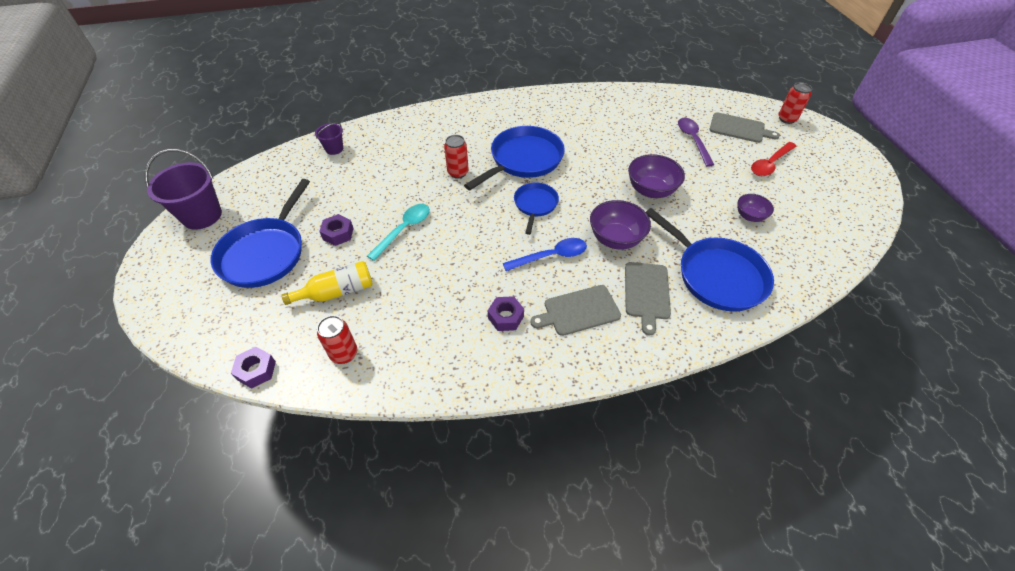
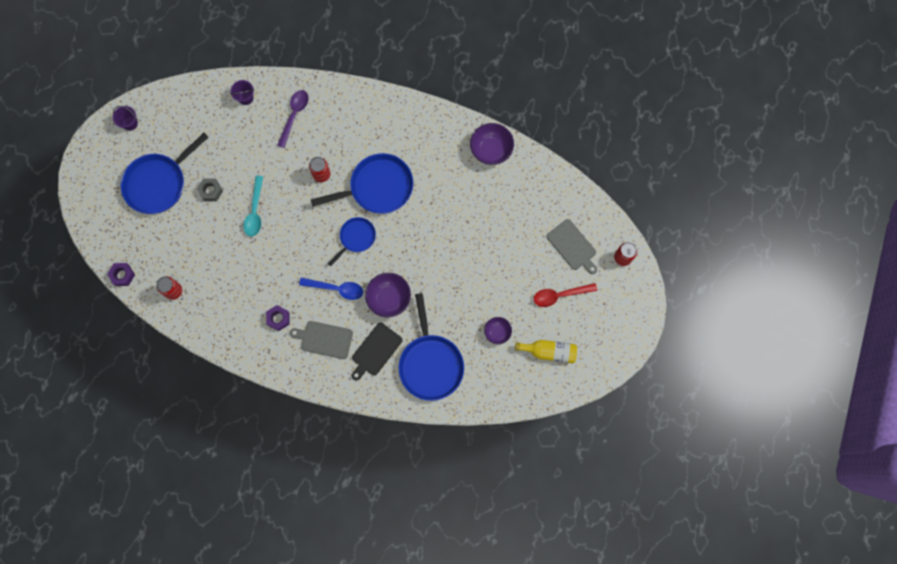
camera: 30 degrees right, 25 degrees up
purple bucket [145,149,222,230] -> purple bucket [113,106,138,131], size x0.53
yellow bottle [281,261,373,305] -> yellow bottle moved to [515,340,577,363]
purple nut [319,214,354,246] -> grey nut [197,178,223,201]
turquoise spoon [367,204,430,261] -> turquoise spoon turned 120 degrees clockwise [243,176,263,237]
grey cutting board [625,262,671,335] -> black cutting board [352,322,402,381]
purple bowl [628,154,685,198] -> purple bowl moved to [470,123,514,165]
purple spoon [678,118,714,167] -> purple spoon moved to [277,90,308,148]

